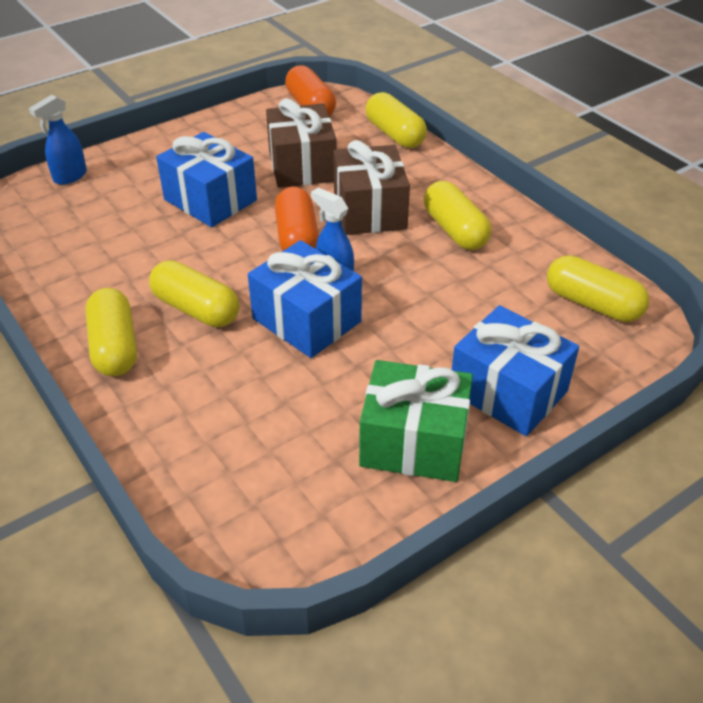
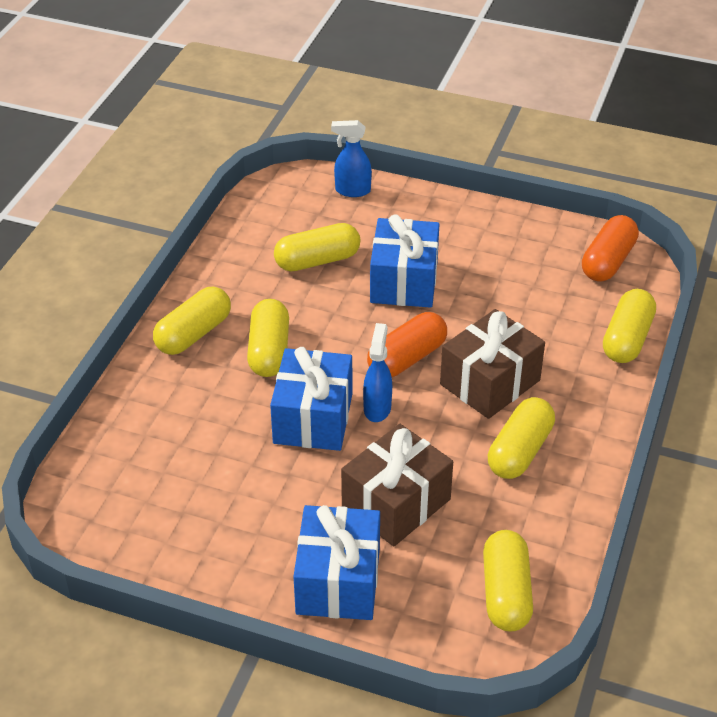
camera: 55 degrees right, 0 degrees up
brown gift [266,98,337,188] -> brown gift moved to [341,424,453,546]
green gift [359,360,473,482] -> none
none -> yellow capsule [274,223,361,272]

